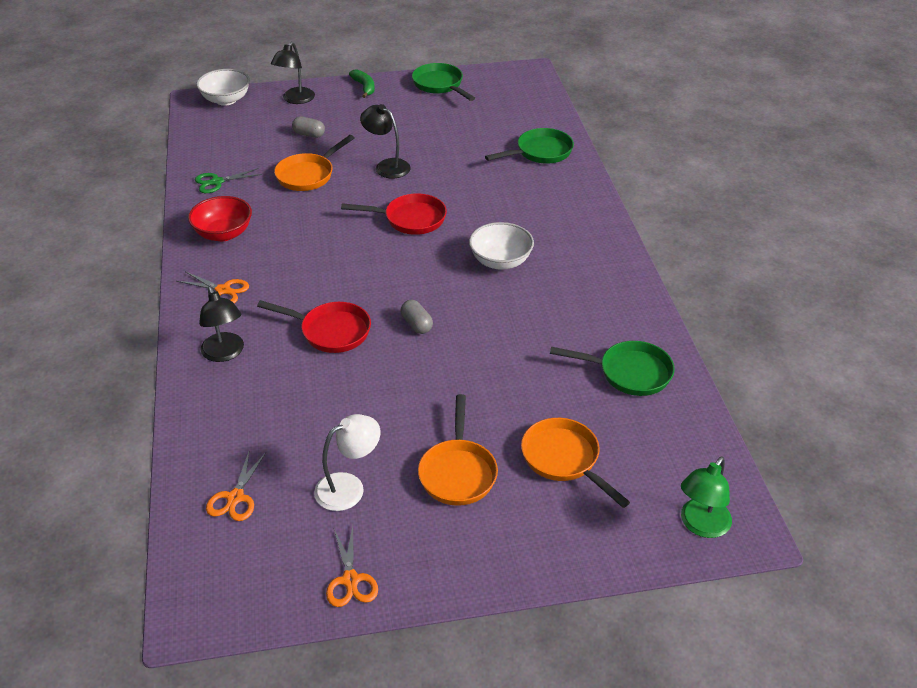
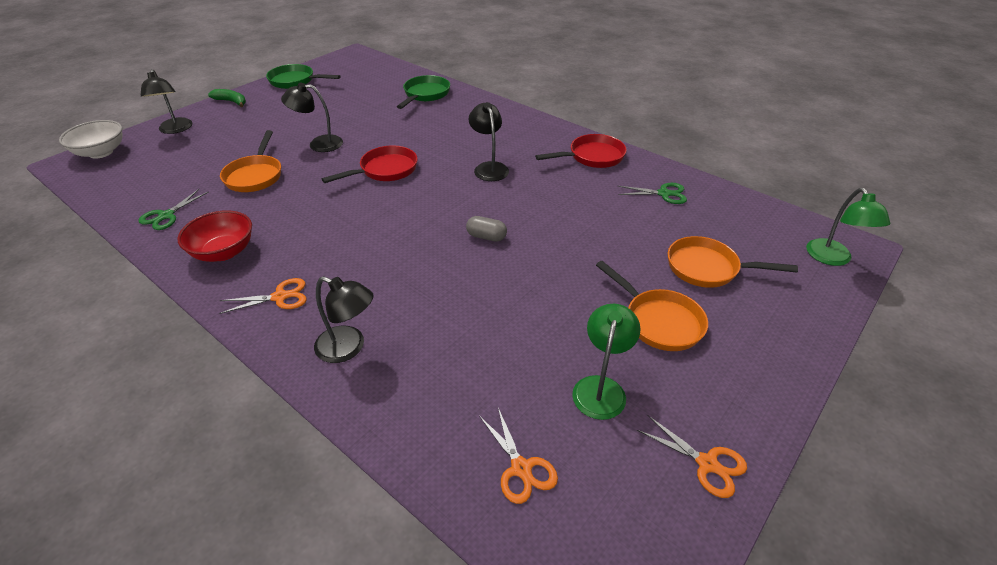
camera: 40 degrees left, 0 degrees up
red pan [257,300,371,353] -> red pan moved to [535,134,627,168]
grey capsule [292,117,325,138] -> none
white lamp [314,414,380,511] -> green lamp [572,303,641,420]
white bowl [469,222,534,270] -> black lamp [469,102,509,181]
green pan [550,341,675,396] -> green scissors [618,183,687,204]

